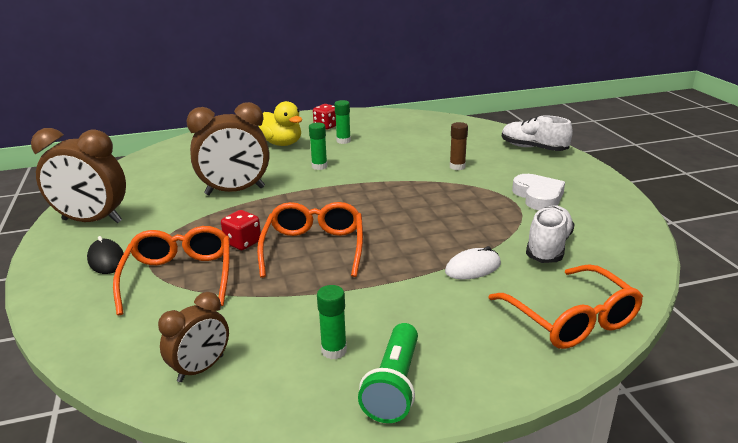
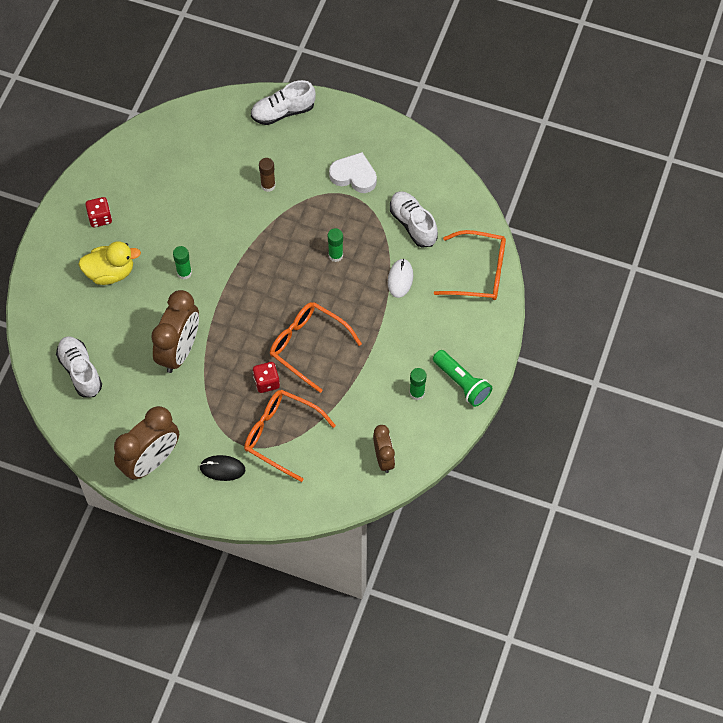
camera: 55 degrees left, 35 degrees up
green glue stick [334,100,351,144] -> green glue stick moved to [328,228,343,262]
none -> white shoe [56,336,102,398]

